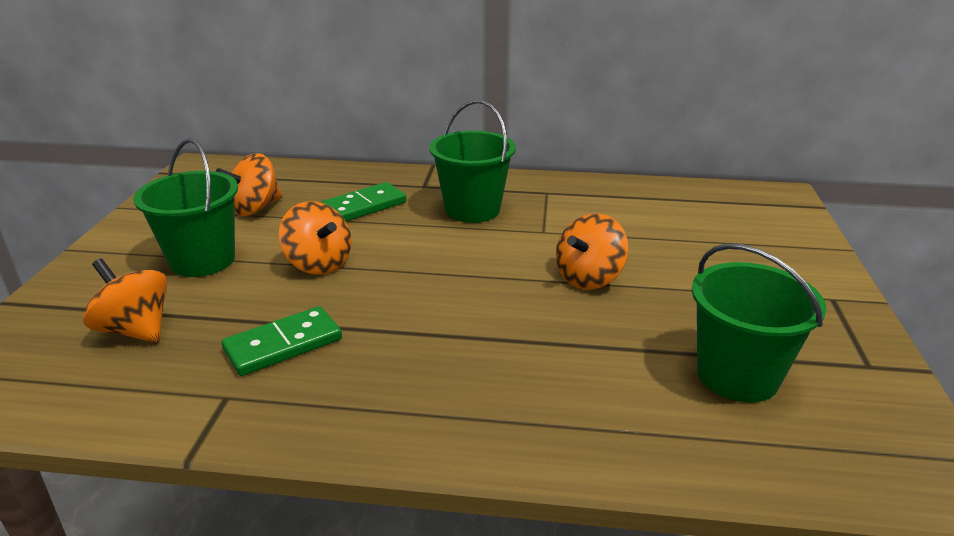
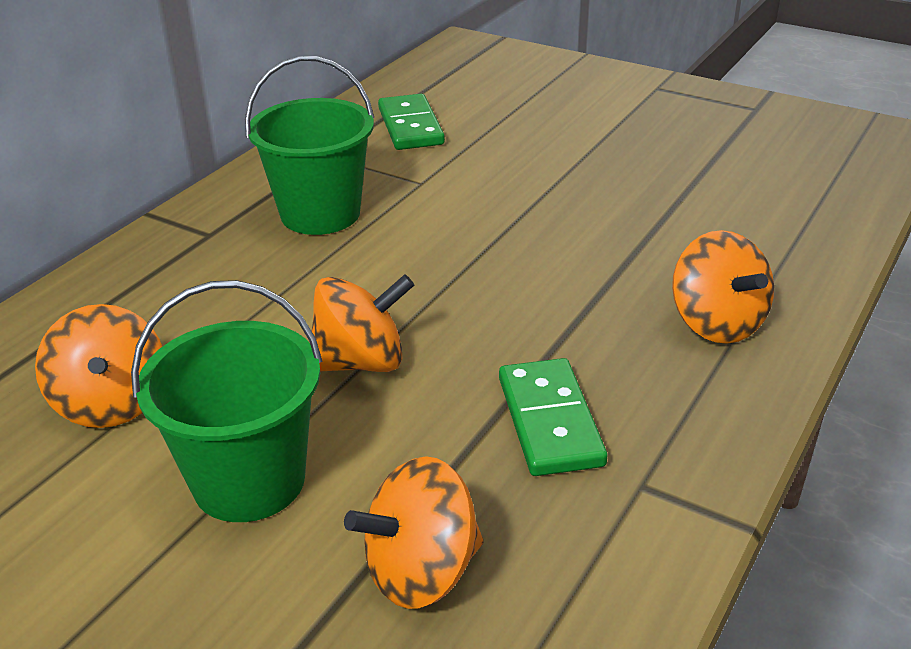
camera: 65 degrees left, 5 degrees up
green domino [320,182,407,221] -> green domino moved to [378,94,445,150]
orange spinning top [556,214,628,290] -> orange spinning top moved to [672,230,774,344]
green bucket [692,243,826,403] -> none

